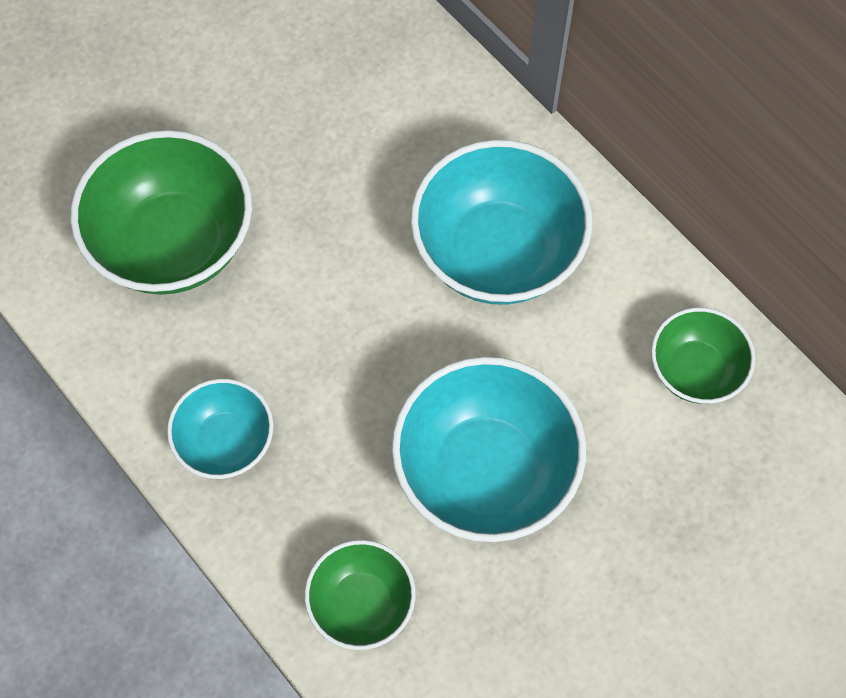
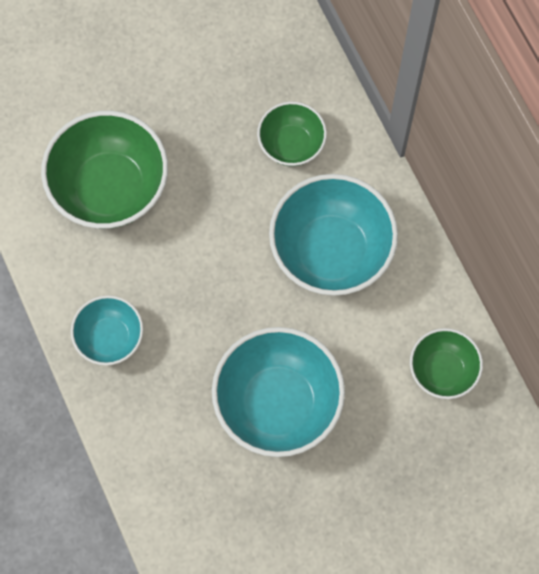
camera: 15 degrees right, 5 degrees up
green bowl [305,540,416,650] -> green bowl moved to [257,101,327,166]

